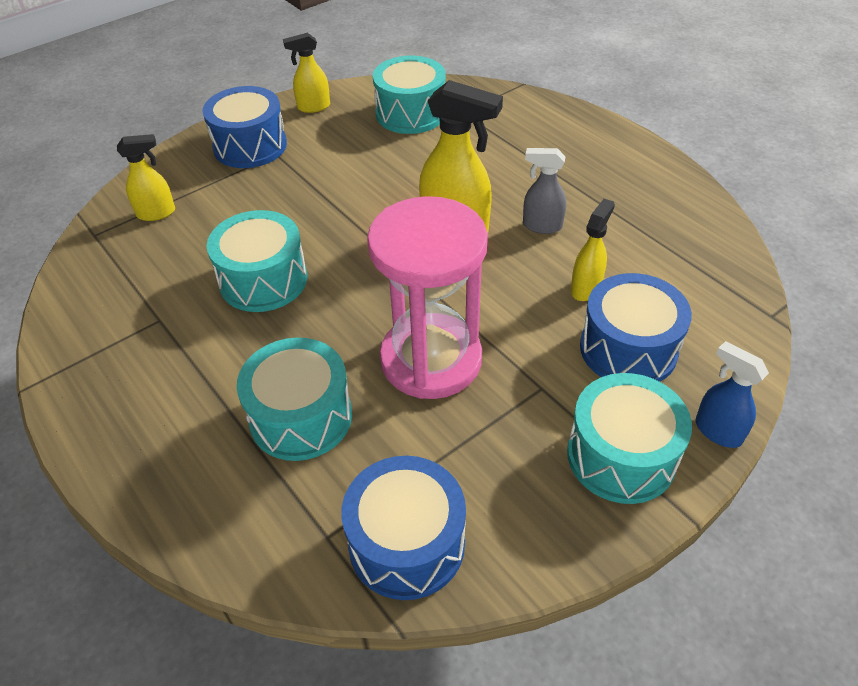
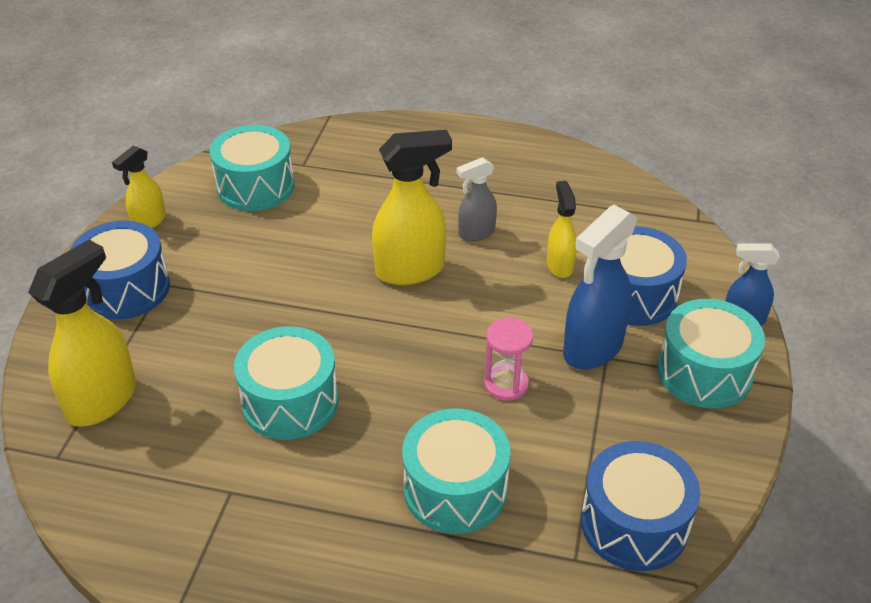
camera: 40 degrees left, 5 degrees down
yellow spray bottle [117,134,175,221] -> yellow spray bottle [28,240,136,427], size x1.73
pink hourglass [367,196,488,399] -> pink hourglass [484,318,533,401], size x0.45
none -> blue spray bottle [563,205,638,369]

